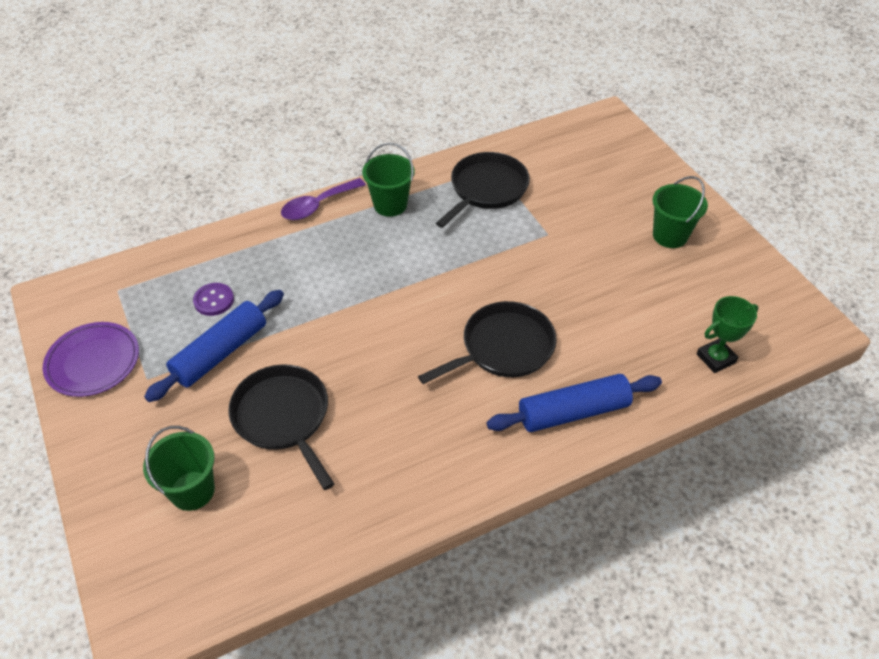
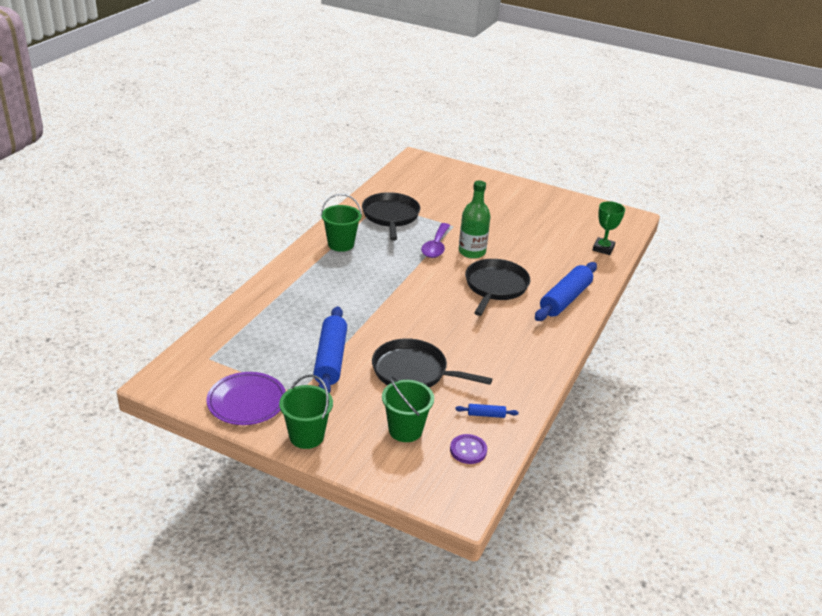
camera: 40 degrees left, 15 degrees down
purple button [193,283,234,316] -> purple button moved to [450,434,487,464]
purple spoon [281,178,366,220] -> purple spoon moved to [421,223,450,258]
green bucket [652,176,708,248] -> green bucket moved to [279,375,333,449]
none -> blue rolling pin [455,404,519,418]
none -> green bottle [459,181,491,259]

